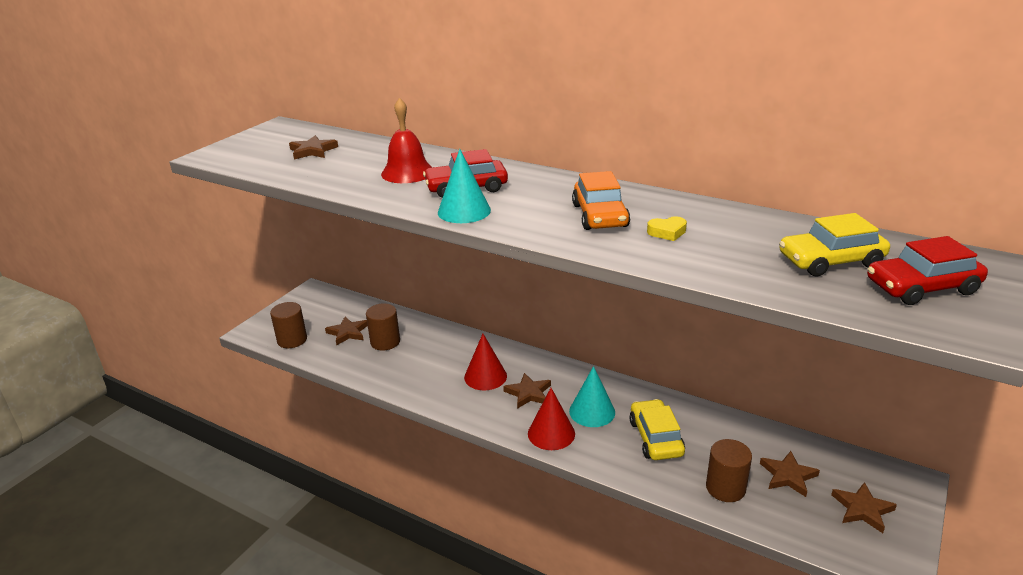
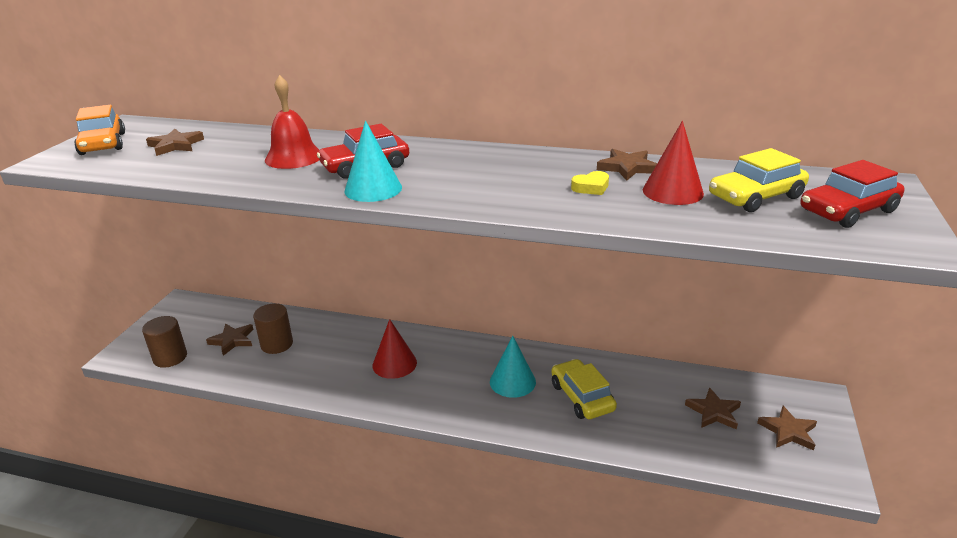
camera: 15 degrees left, 0 degrees up
brown star [503,373,551,409] -> brown star moved to [597,149,657,181]
red cone [528,388,575,450] -> red cone moved to [643,121,704,205]
orange car [572,171,630,230] -> orange car moved to [74,105,125,155]
brown cylinder [706,439,752,502] -> none

